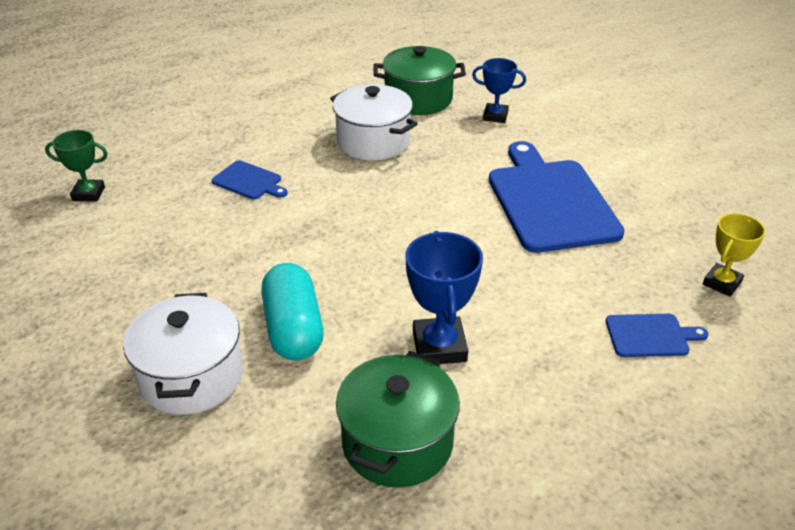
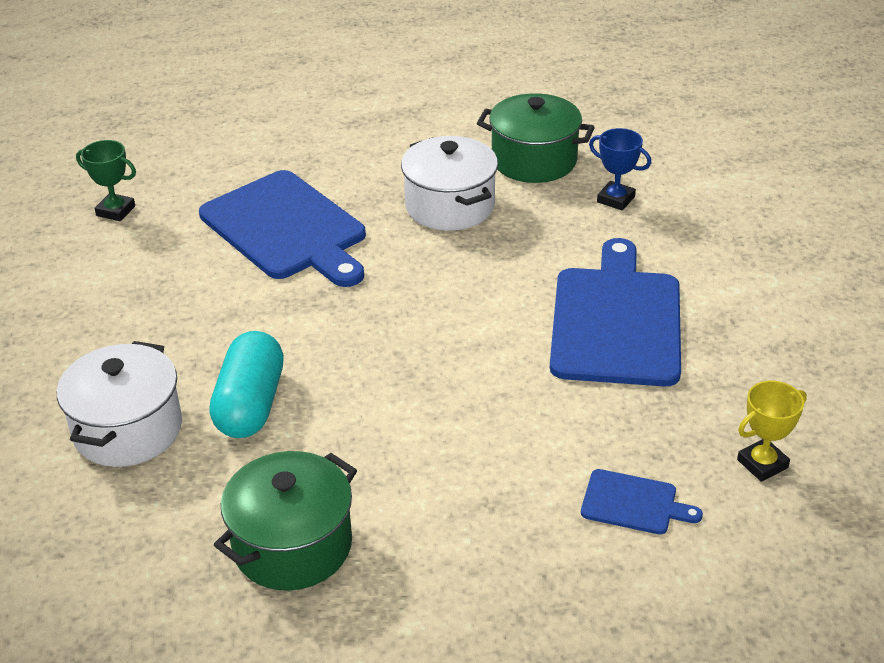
camera: 20 degrees right, 0 degrees up
blue cutting board [212,160,288,199] -> blue cutting board [199,170,366,287], size x2.19
blue trophy [406,231,483,364] -> none

